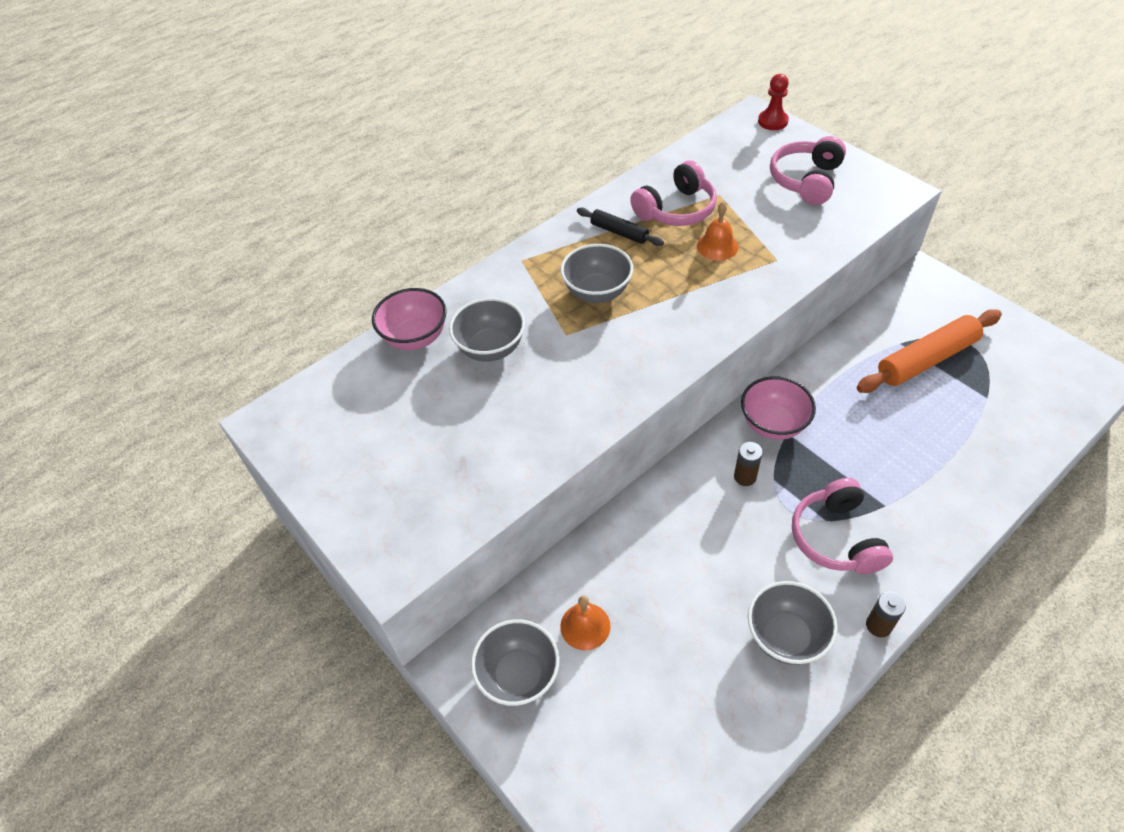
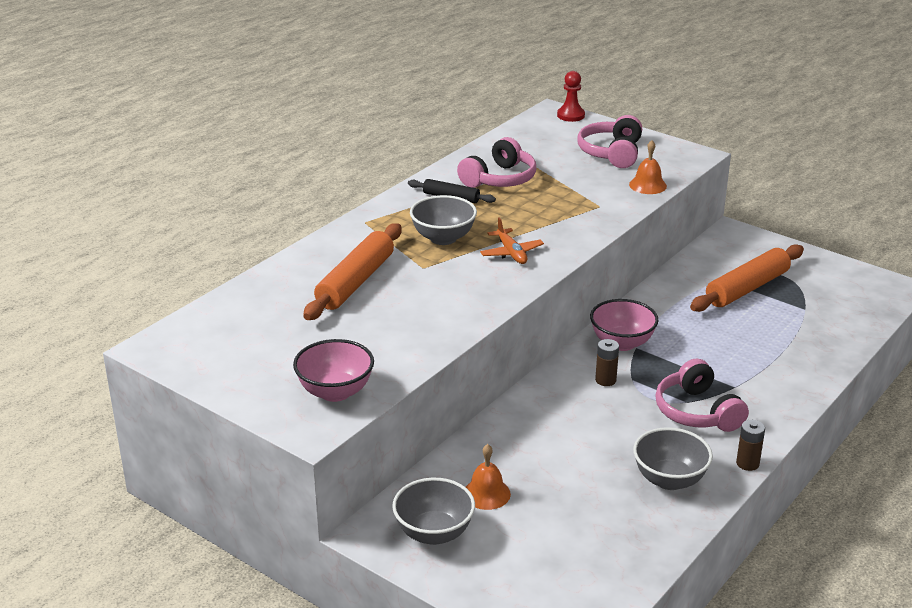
camera: 15 degrees left, 20 degrees down
pink bowl [372,288,447,350] -> pink bowl moved to [293,339,374,402]
grey bowl [449,298,525,361] -> orange rolling pin [303,223,402,320]
orange bell [697,202,739,260] -> orange bell moved to [629,140,667,194]
none -> orange plane [480,217,544,264]

